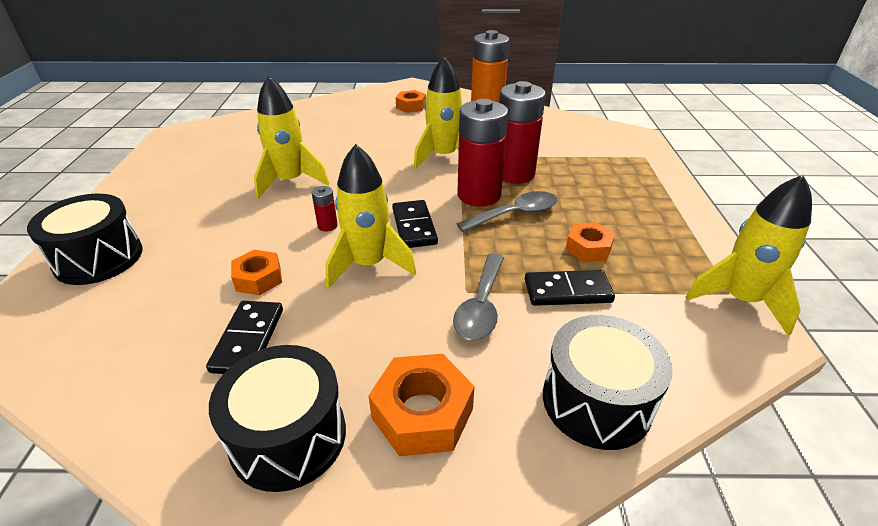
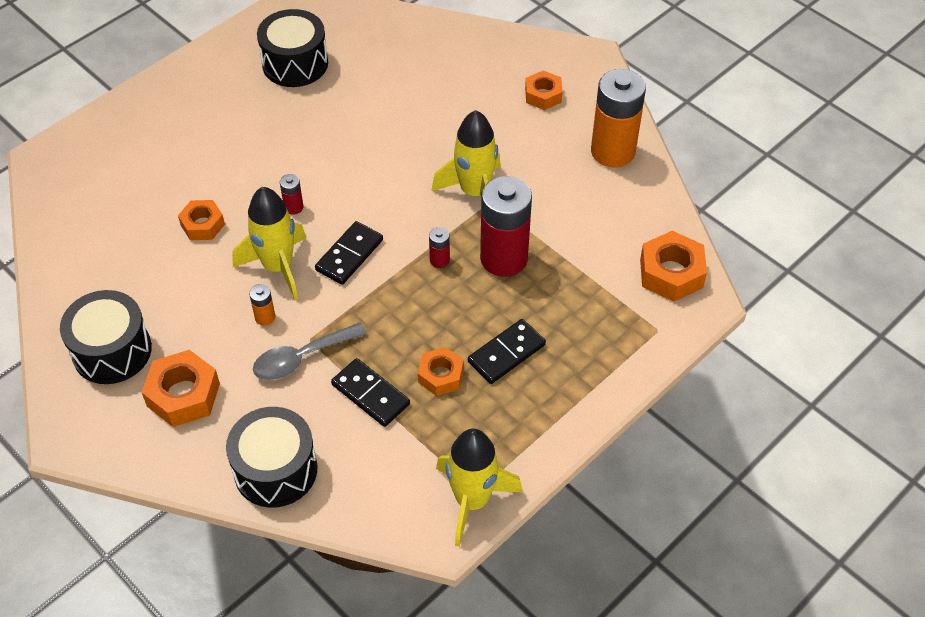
camera: 45 degrees right, 15 degrees up
black drum [27,194,143,285] -> black drum moved to [257,9,328,87]
black domino [206,301,283,374] -> black domino moved to [468,319,546,384]
yellow rocket [254,75,329,199] -> none
grey spoon [456,191,557,232] -> none
red battery [457,99,508,207] -> red battery [429,227,450,268], size x0.42
none -> orange battery [249,284,275,326]
none -> orange nut [640,231,707,302]

